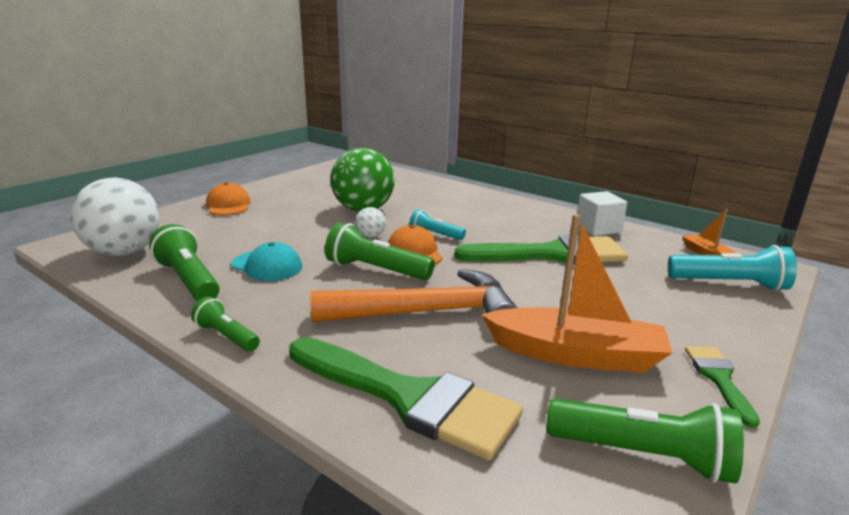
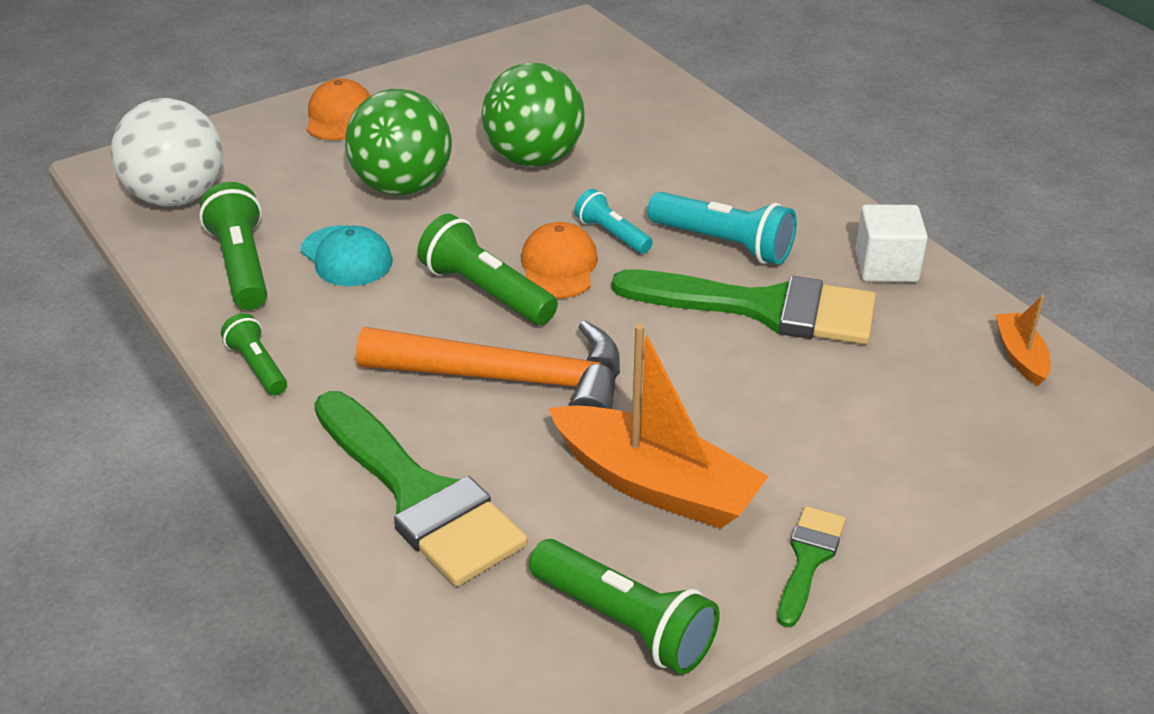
camera: 20 degrees right, 15 degrees up
white ball [355,207,386,238] -> none
turquoise flashlight [668,245,797,291] -> turquoise flashlight moved to [647,192,797,265]
none -> green ball [345,89,452,196]

